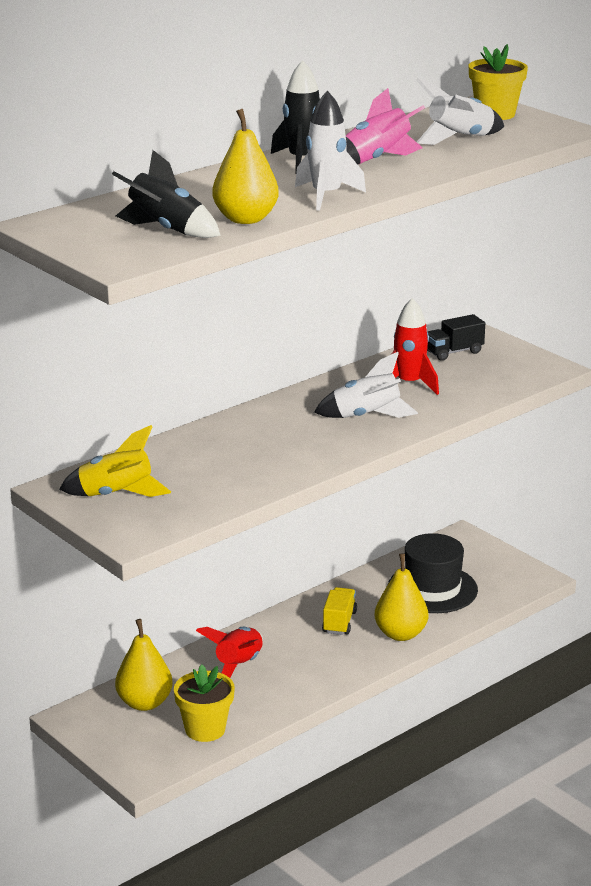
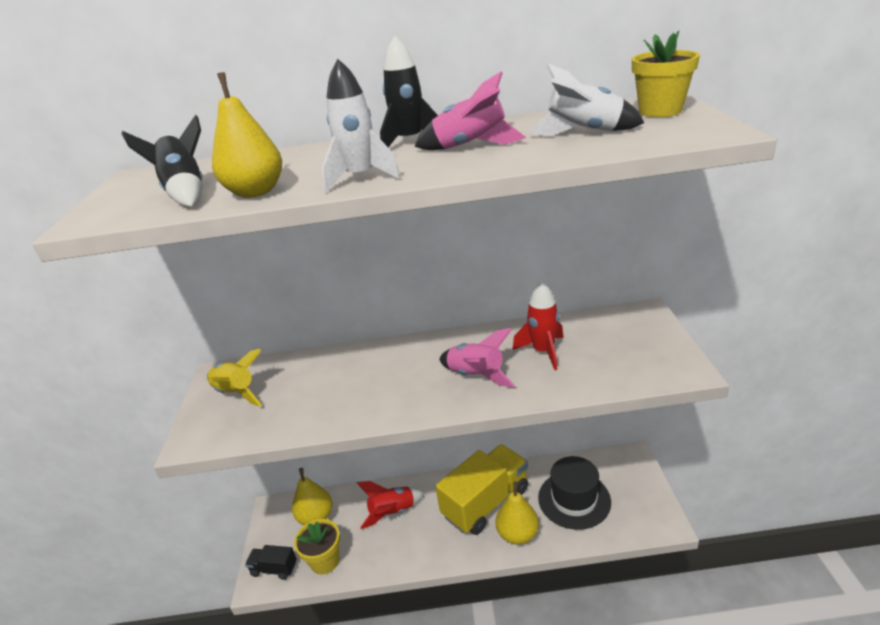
camera: 40 degrees right, 5 degrees up
white rocket [314,352,418,418] -> pink rocket [439,328,515,388]
yellow truck [322,587,357,635] -> yellow truck [435,444,528,535], size x2.14
black truck [427,314,485,361] -> black truck moved to [245,545,297,580]

